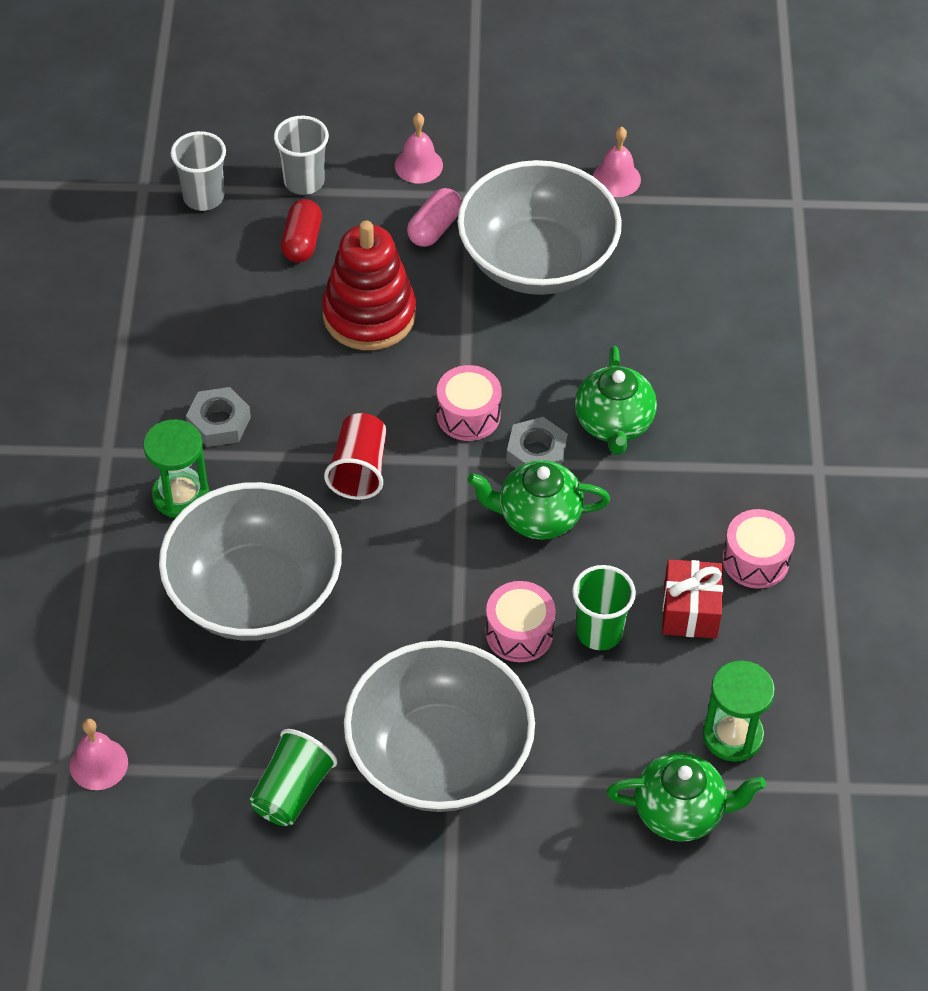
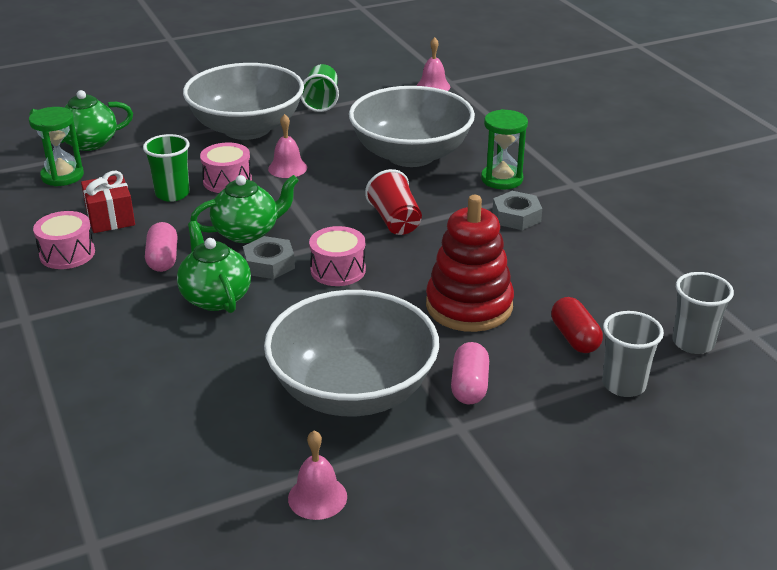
camera: 155 degrees right, 20 degrees down
pink bell [395,113,443,183] -> pink bell moved to [268,114,307,178]
none -> pink capsule [145,222,178,272]

